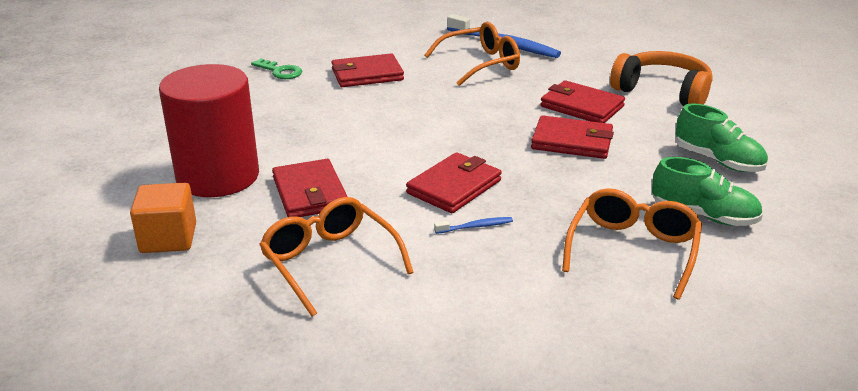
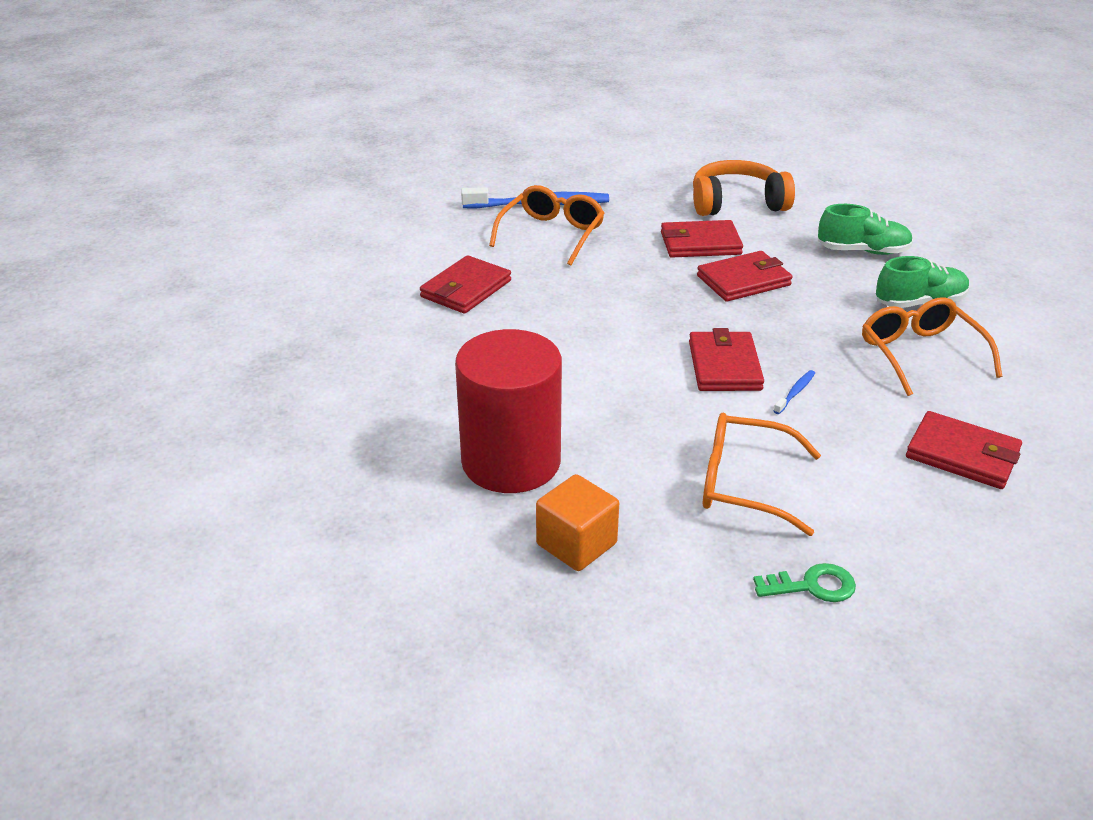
camera: 40 degrees left, 5 degrees up
green key [251,58,302,79] -> green key moved to [753,563,856,602]
red wallet [272,159,348,217] -> red wallet moved to [906,411,1022,489]

